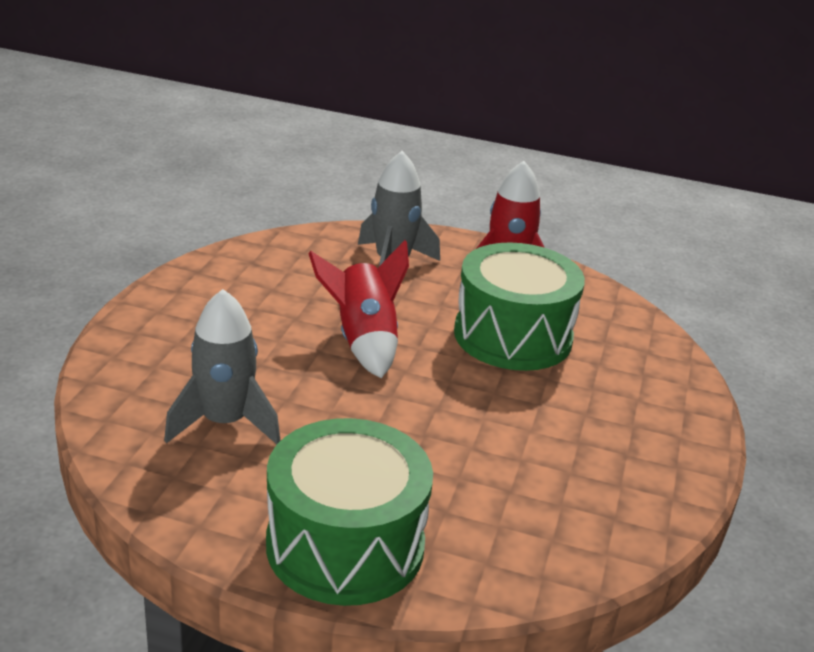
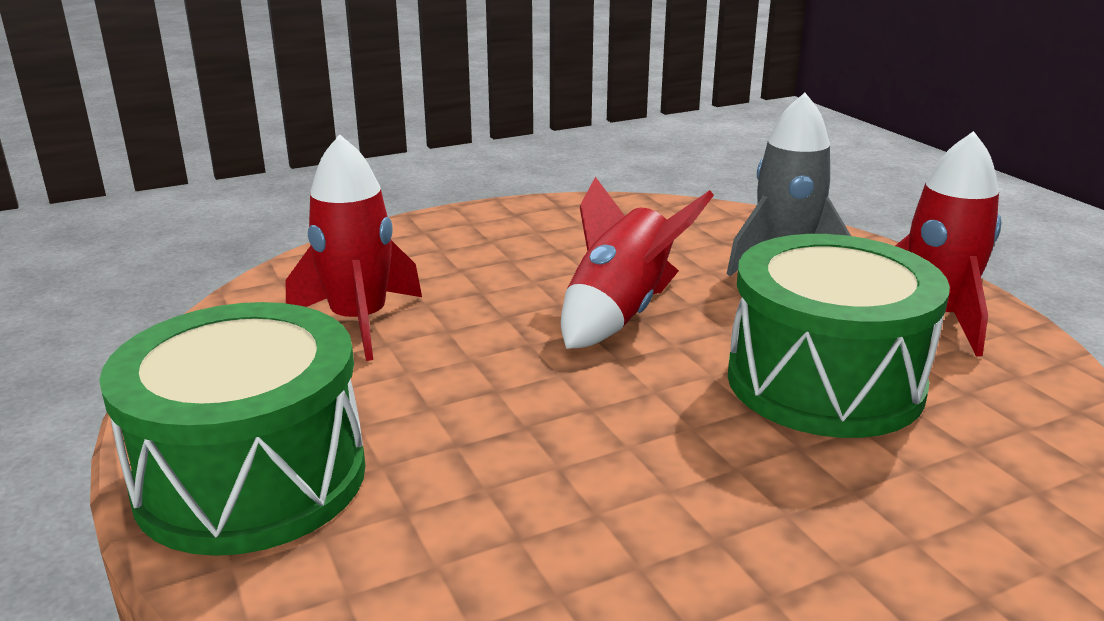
camera: 50 degrees right, 5 degrees down
grey rocket [164,289,280,444] -> red rocket [286,134,422,361]

